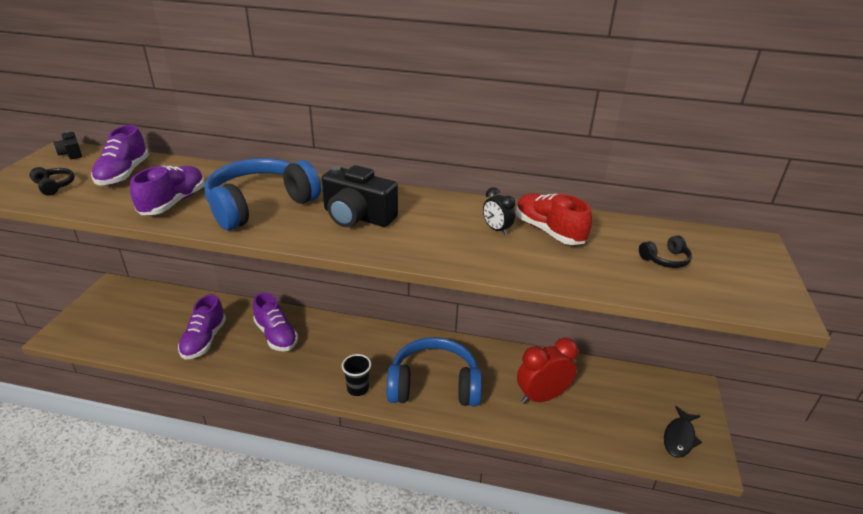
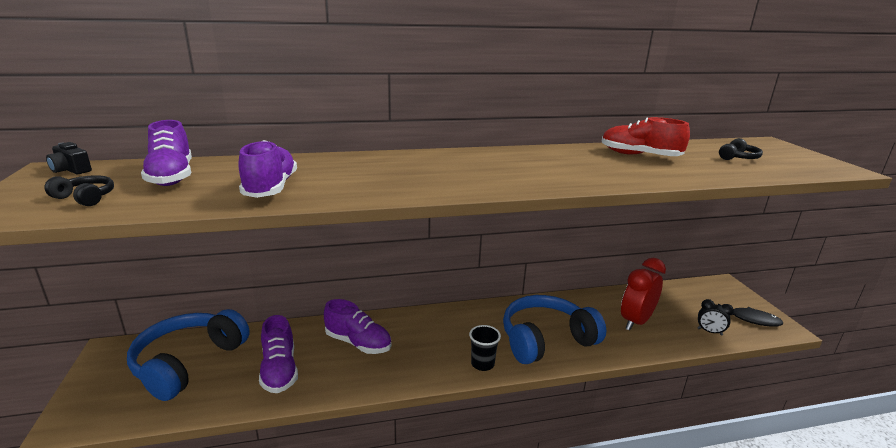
camera: 25 degrees left, 10 degrees down
blue headphones [204,158,321,230] -> blue headphones moved to [127,309,250,401]
black camera [322,165,398,227] -> none
black clock [483,187,515,235] -> black clock moved to [697,299,734,335]
black fish [664,406,702,458] -> black fish turned 75 degrees counterclockwise [718,304,783,327]

